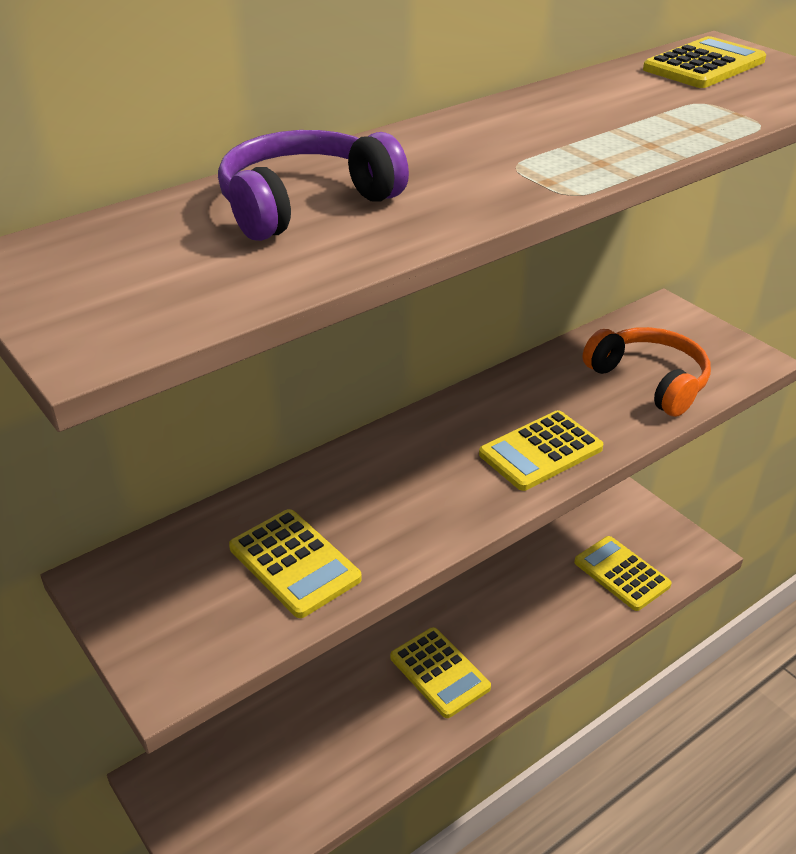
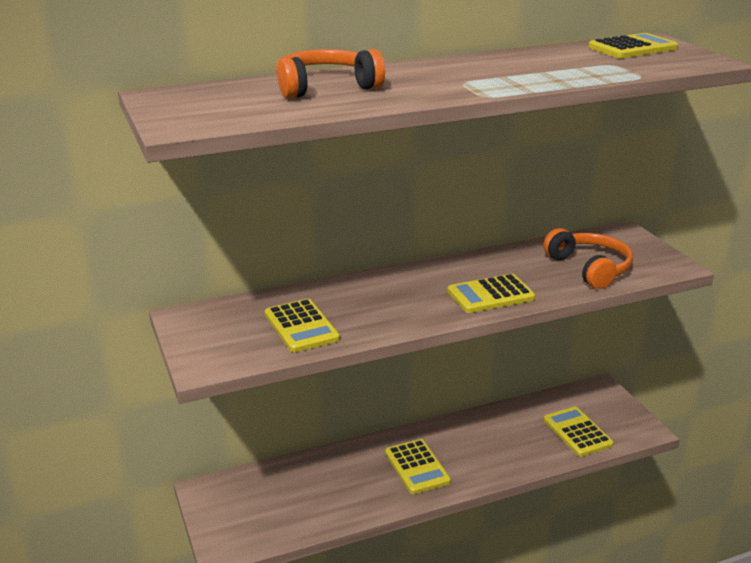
camera: 15 degrees right, 10 degrees down
purple headphones [218,130,409,241] -> orange headphones [276,49,385,99]

